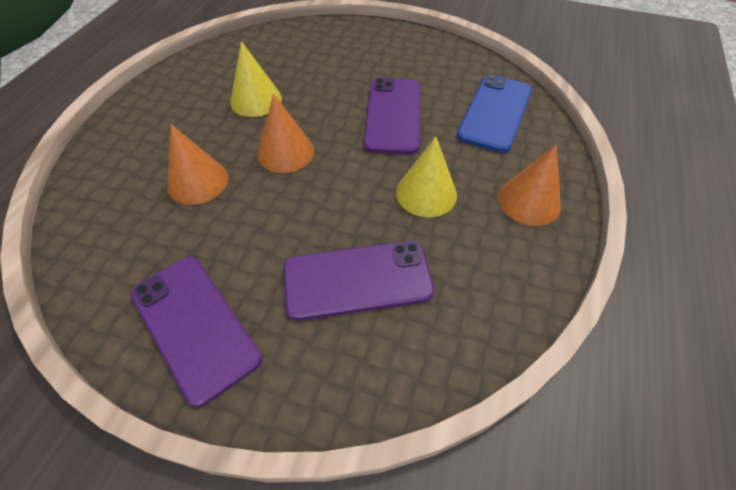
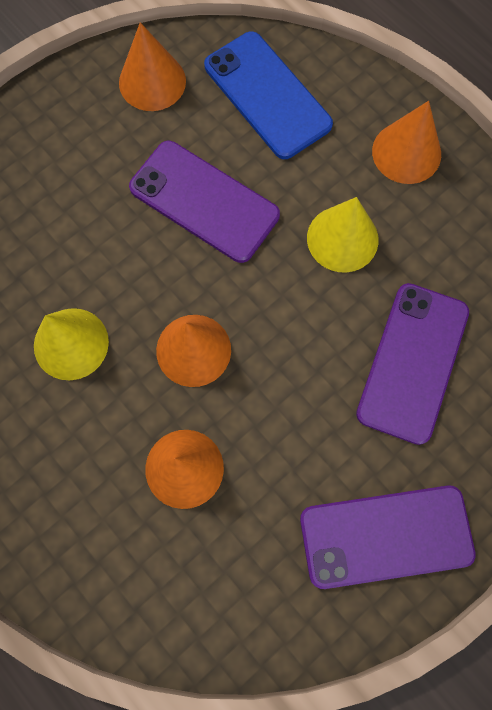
camera: 60 degrees left, 20 degrees up
none -> orange cone [119,22,186,111]

